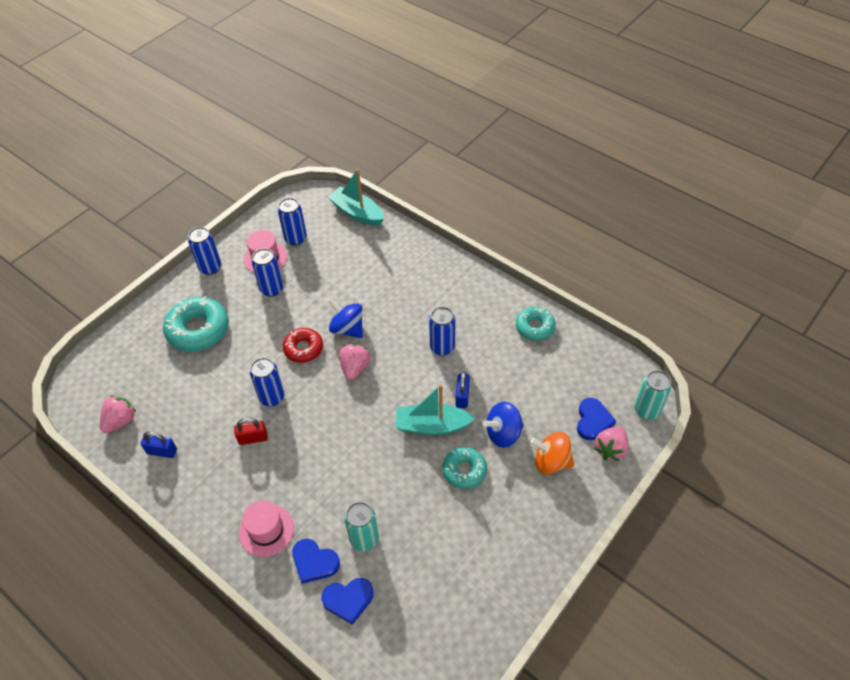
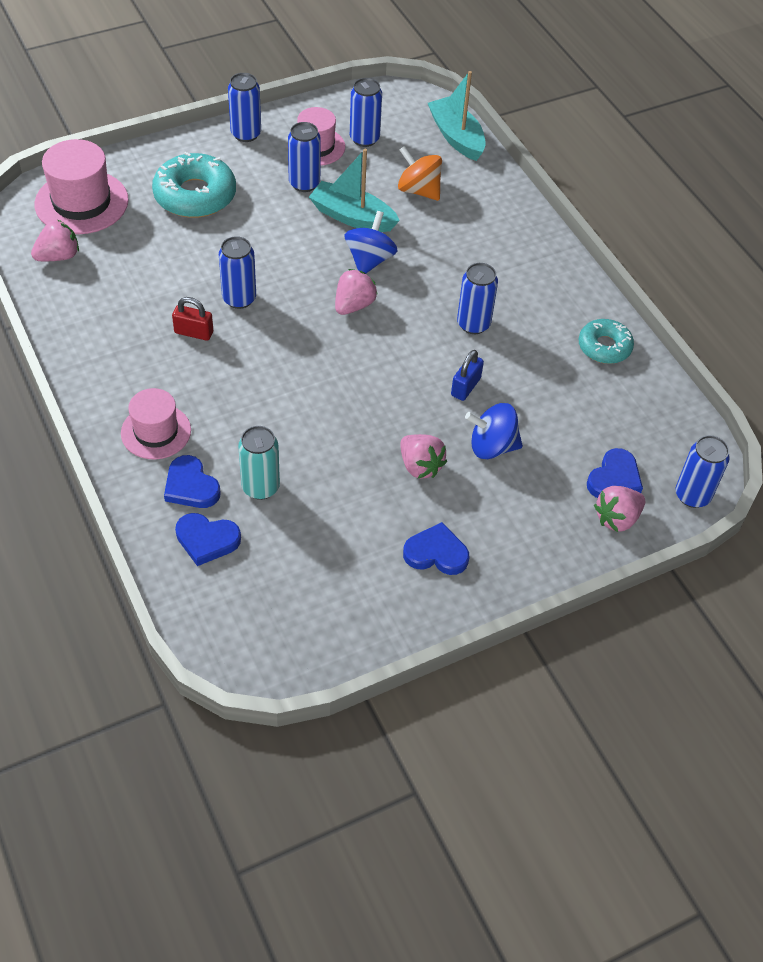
camera: 20 degrees right, 0 degrees up
blue padlock [141,431,177,458] -> none
red donut [283,328,323,363] -> none
blue spinning top [328,298,363,338] -> blue spinning top turned 45 degrees clockwise [345,211,398,274]
turquoise boat [395,384,476,435] -> turquoise boat moved to [309,149,400,232]
turquoise donut [442,447,487,489] -> pink strawberry [400,434,447,479]
orange spinning top [530,432,574,474] -> orange spinning top moved to [398,146,442,201]
turquoise can [634,370,672,420] -> blue can [676,435,730,508]
none -> pink hat [34,139,129,234]
none -> blue heart [403,522,470,575]

